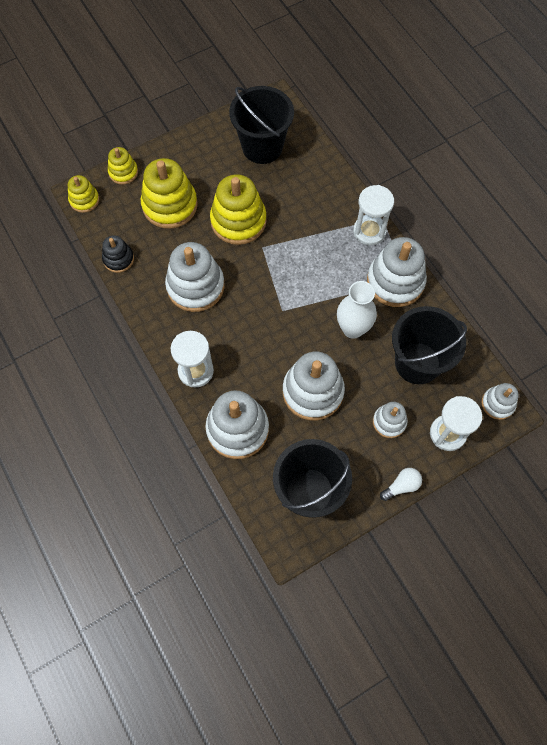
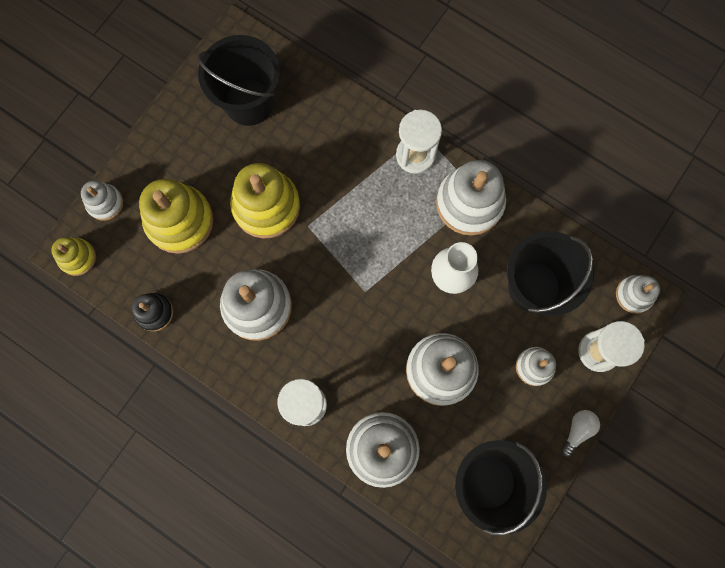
camera: 25 degrees left, 10 degrees up
yellow stacking toy [108,147,138,185] -> white stacking toy [81,181,123,221]

